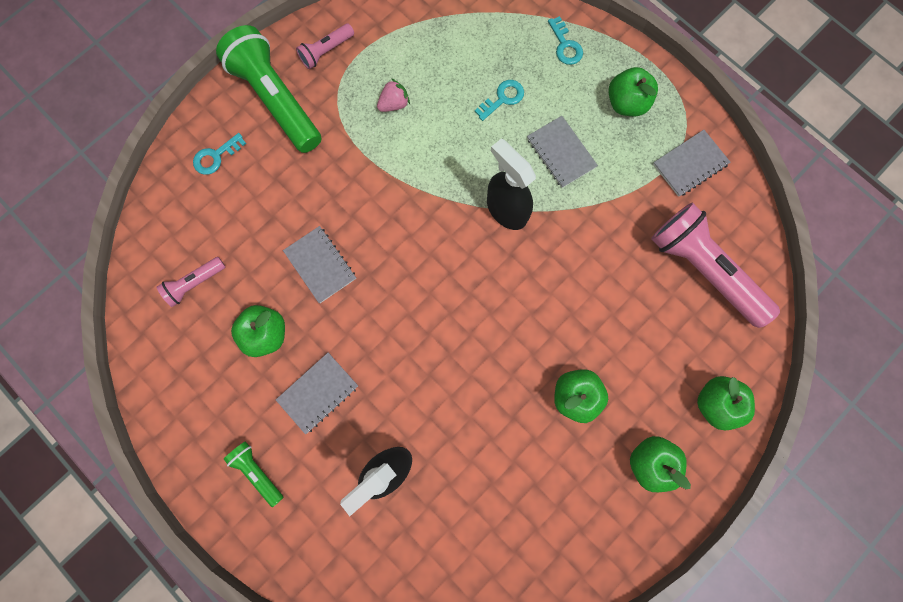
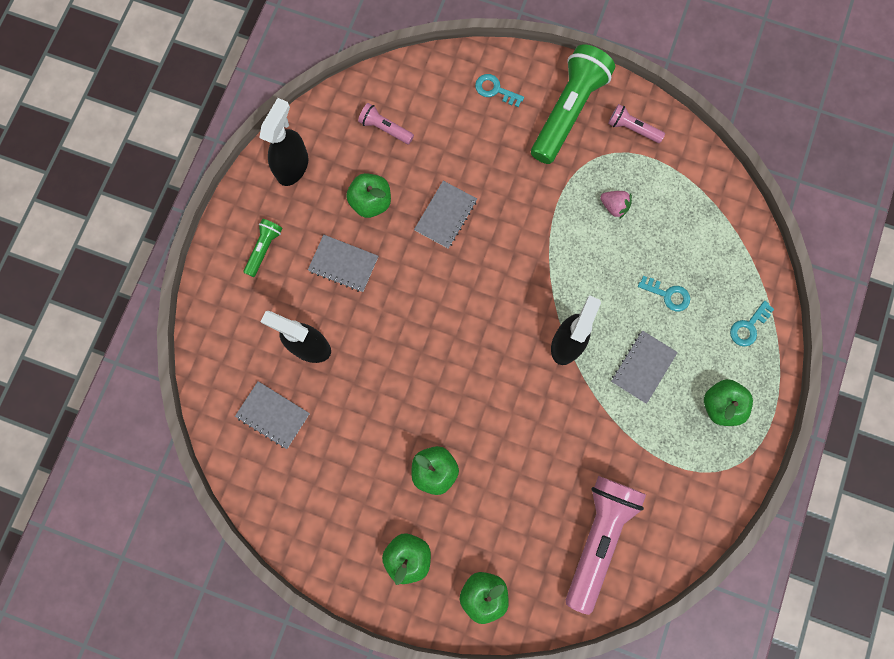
camera: 65 degrees right, 0 degrees up
grey notebook [653,130,731,197] -> grey notebook moved to [235,381,310,449]
none -> black spray bottle [259,98,308,186]

